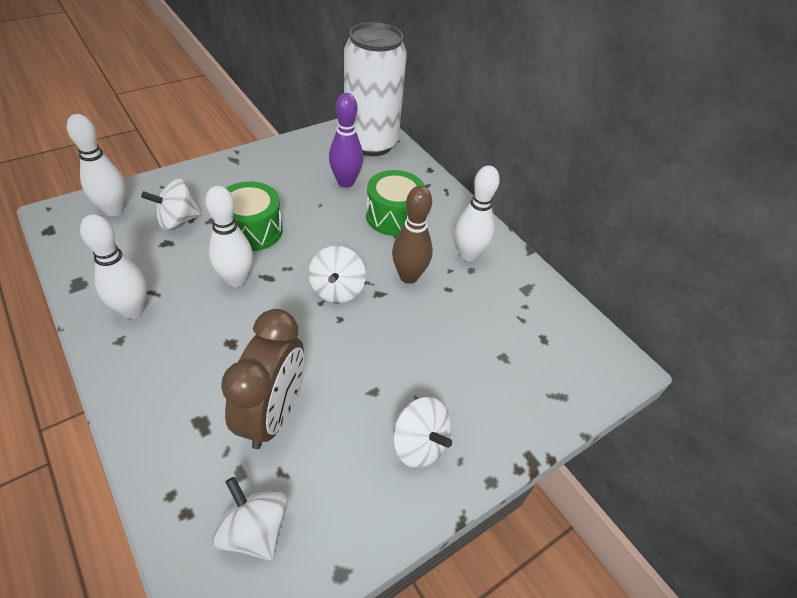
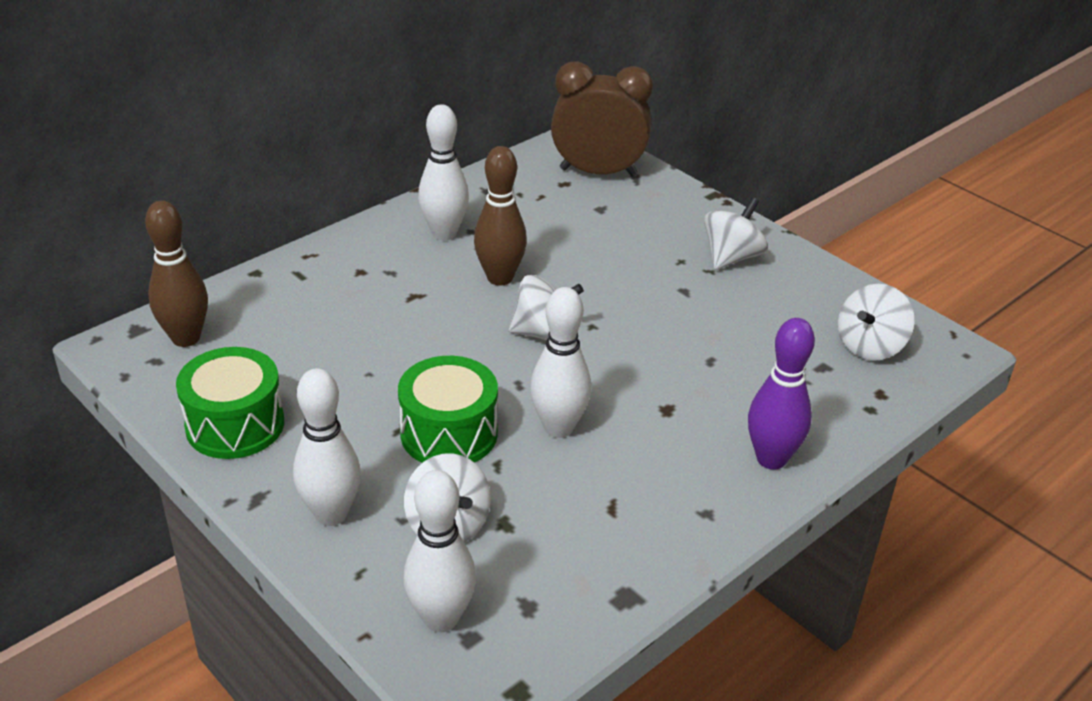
camera: 95 degrees left, 10 degrees down
white bowling pin [80,214,147,319] -> white bowling pin moved to [293,368,361,526]
brown clock [221,309,304,449] -> brown clock moved to [551,61,653,176]
purple bowling pin [329,93,363,188] -> purple bowling pin moved to [748,318,815,470]
white can [344,22,407,156] -> brown bowling pin [145,201,208,347]
green drum [366,170,425,236] -> green drum moved to [176,347,284,459]

